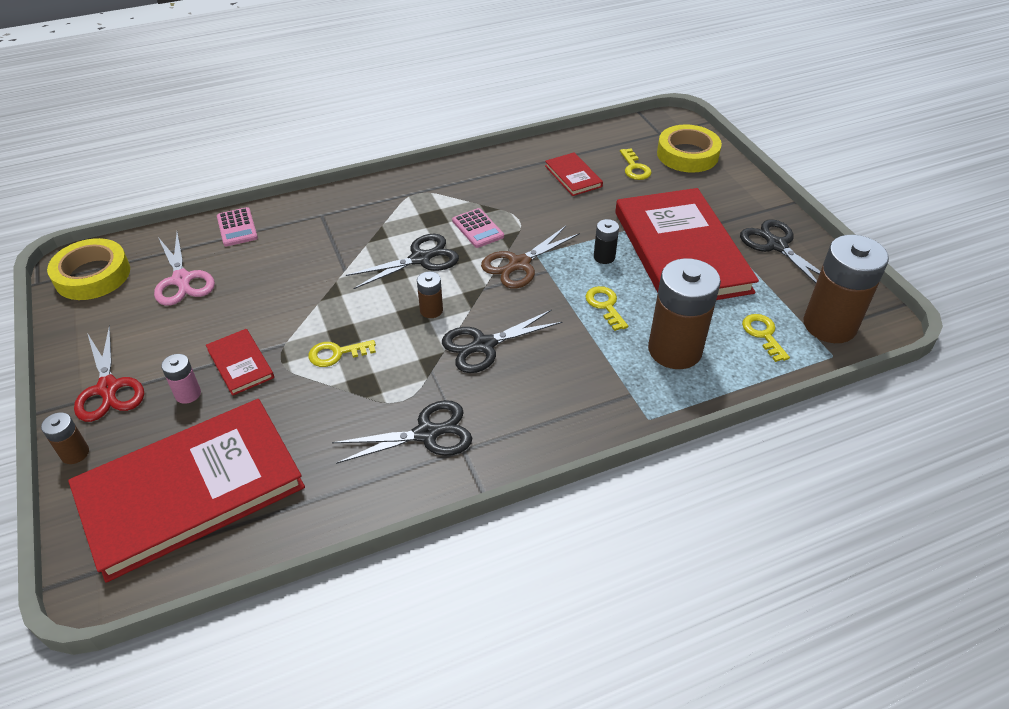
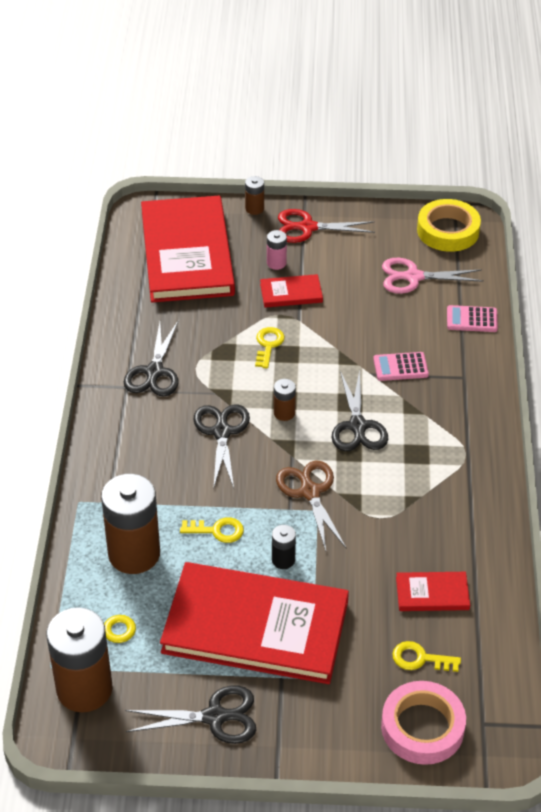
camera: 115 degrees right, 0 degrees up
pink calculator [452,208,504,248] -> pink calculator moved to [373,352,429,381]
yellow tape [657,124,722,173] -> pink tape [381,681,466,765]

